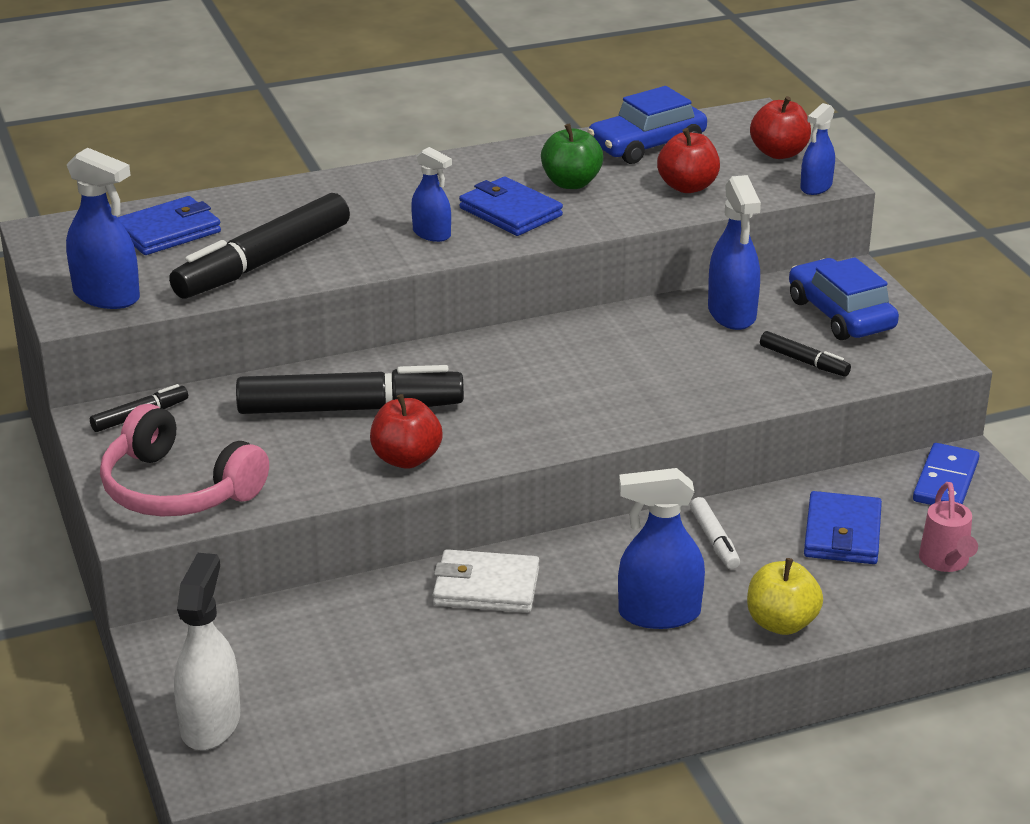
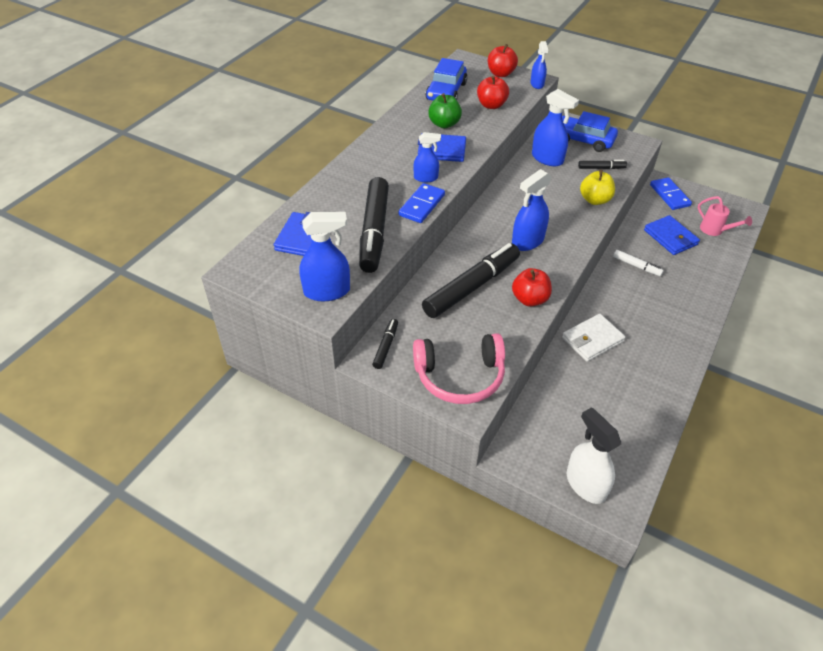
camera: 40 degrees left, 15 degrees up
blue spray bottle [618,468,705,629] -> blue spray bottle moved to [512,169,552,251]
yellow apple [747,558,823,635] -> yellow apple moved to [580,170,615,205]
none -> blue domino [399,183,445,223]

